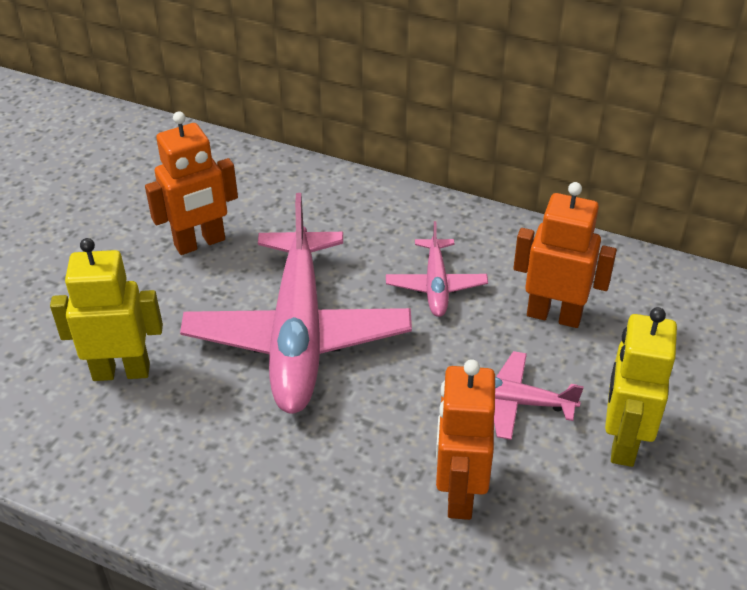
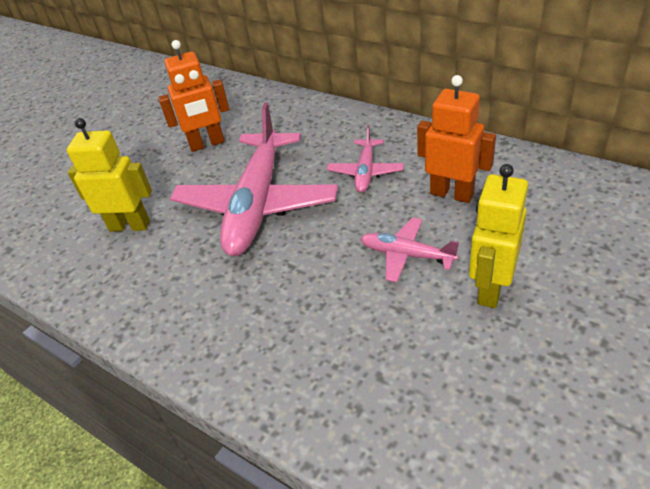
camera: 15 degrees right, 0 degrees up
orange robot [436,359,495,520] -> none

